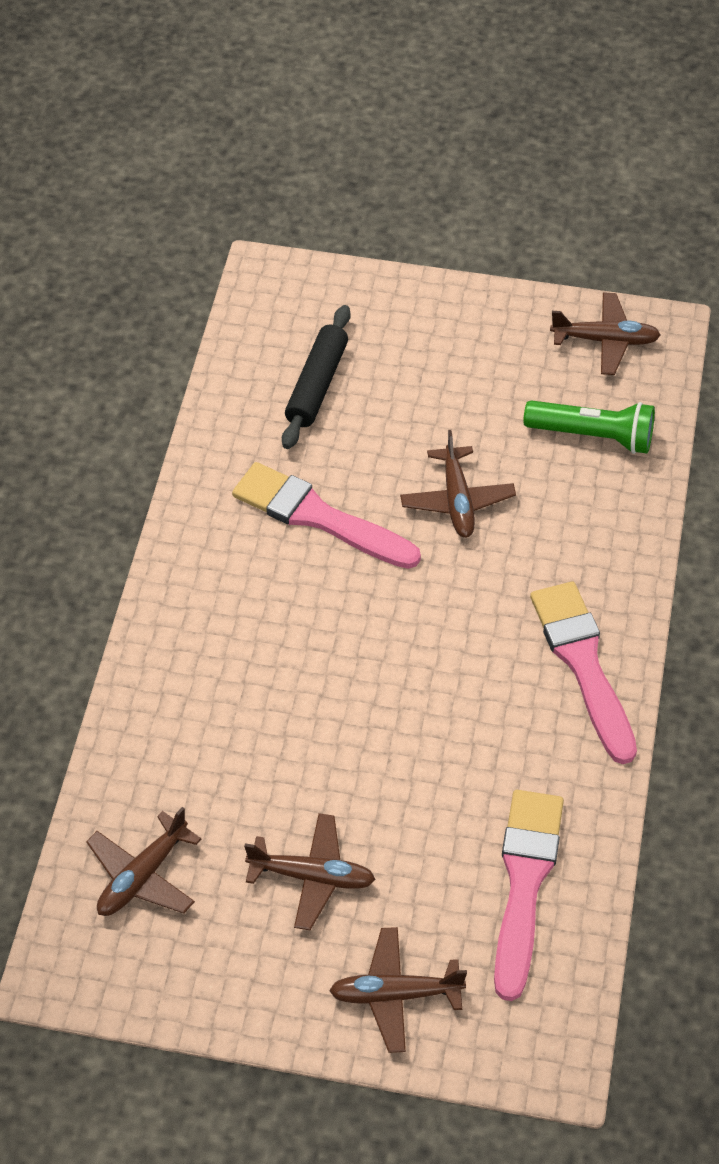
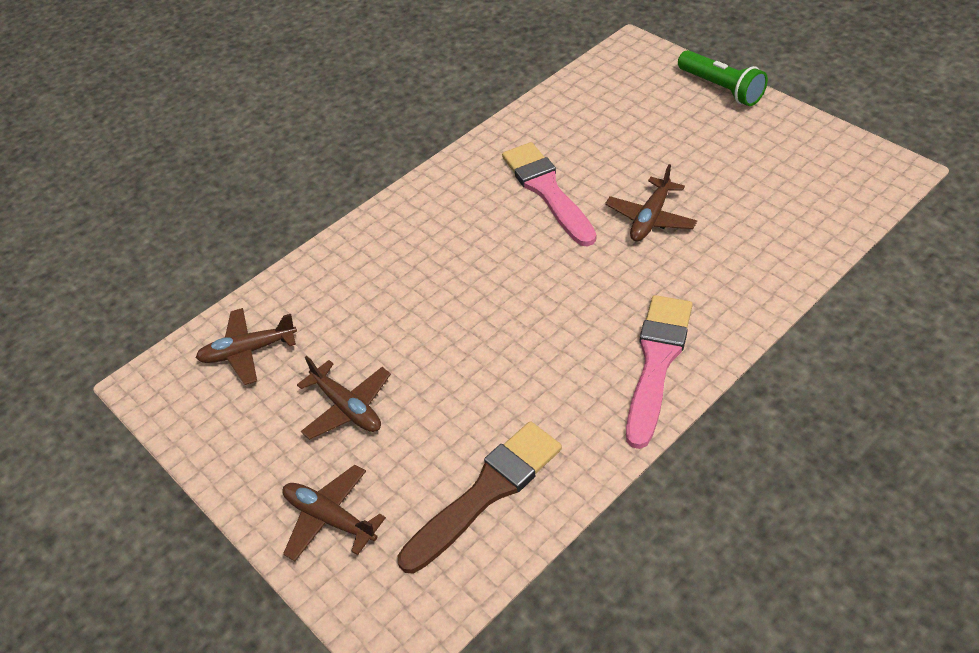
camera: 40 degrees right, 5 degrees down
black rolling pin [282,305,351,449] -> none
pink brush [494,790,564,1001] -> brown brush [398,421,562,573]
green flashlight [524,400,655,454] -> green flashlight moved to [678,50,768,106]
brown plane [550,292,661,375] -> none

